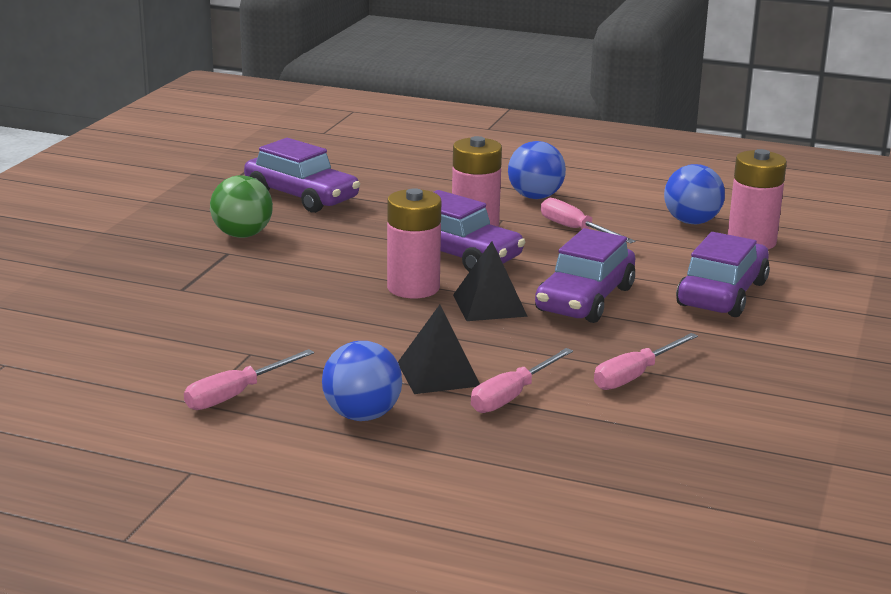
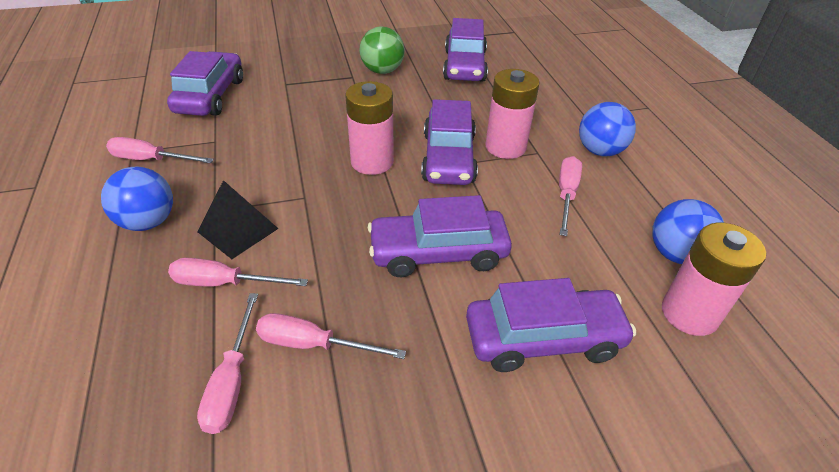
camera: 55 degrees right, 20 degrees up
black pyramid [453,241,528,321] -> none
none -> purple car [167,51,243,116]
none -> pink screwdriver [197,293,258,434]

